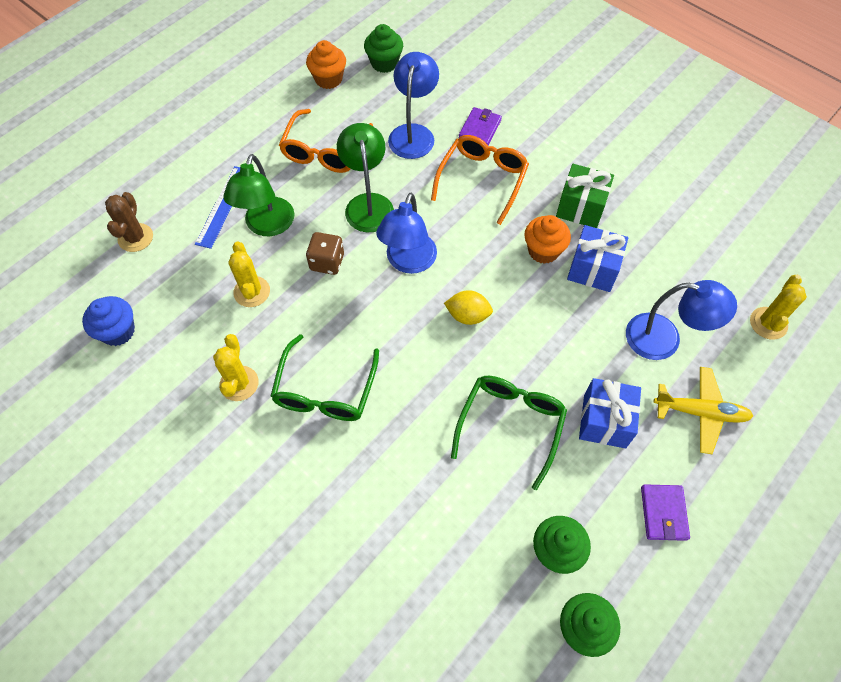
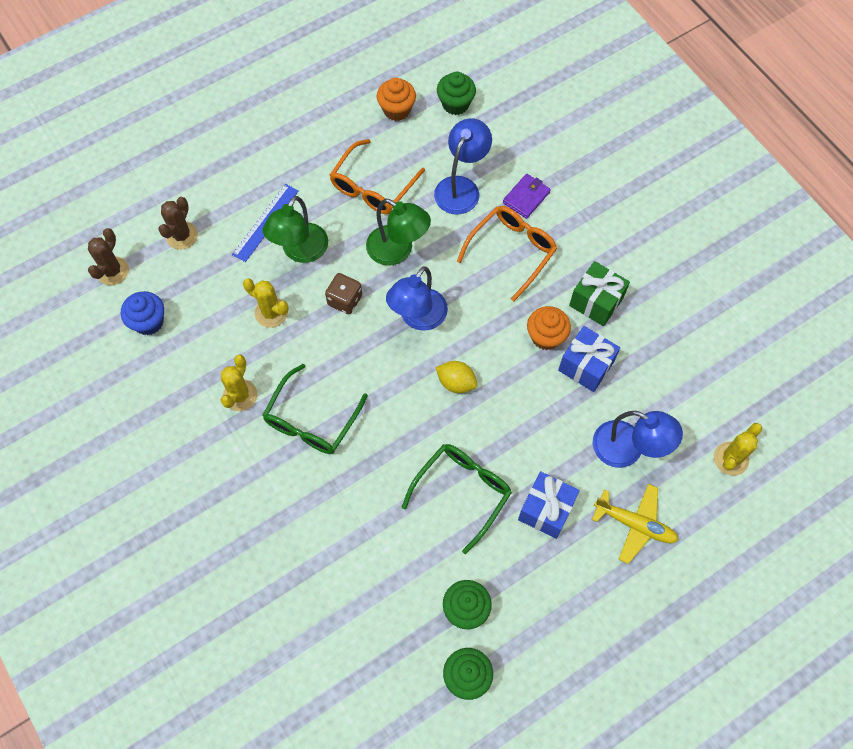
camera: 15 degrees right, 5 degrees up
yellow cactus [229,241,270,307] -> yellow cactus turned 60 degrees counterclockwise [243,278,289,328]
green lamp [337,123,394,232] -> green lamp turned 120 degrees clockwise [366,198,431,266]
purple wallet [641,484,690,541] -> none
none -> brown cactus [88,228,129,285]

